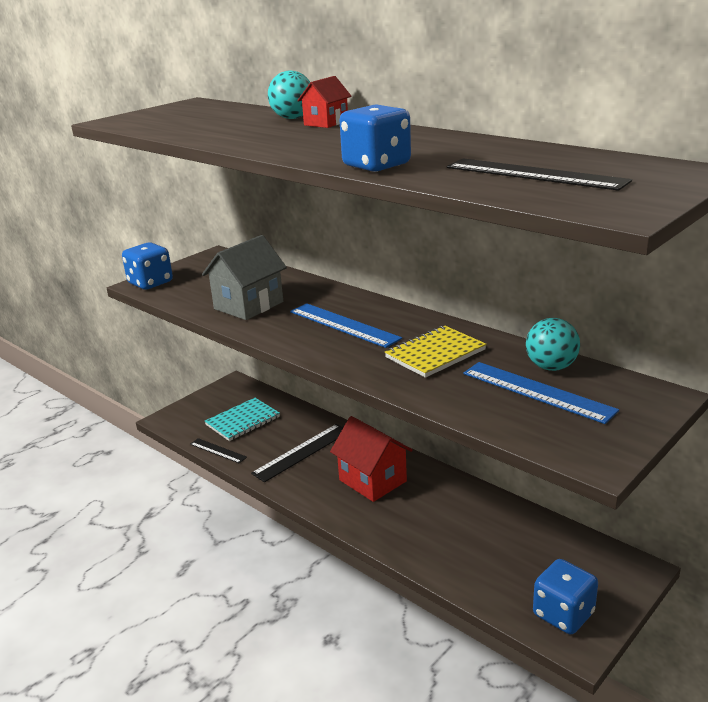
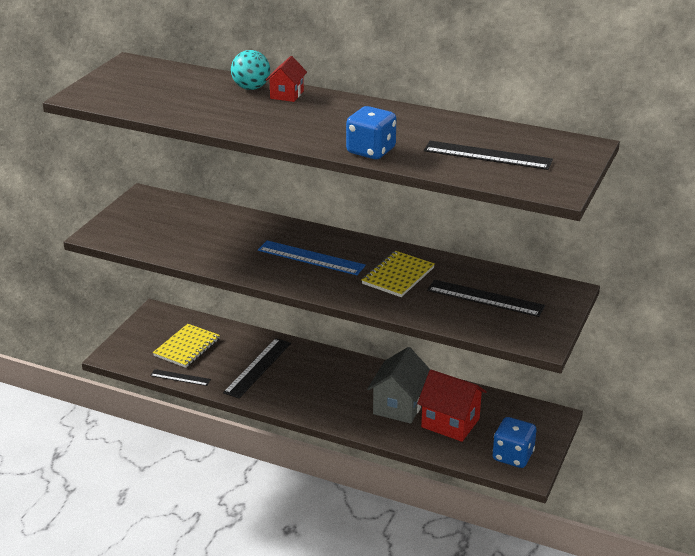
camera: 20 degrees left, 5 degrees up
blue dice [122,242,173,290] -> none
grey house [202,235,287,320] -> grey house moved to [367,347,430,424]
turquoise notebook [205,398,280,441] -> yellow notebook [153,324,220,368]
red house [330,416,413,502] -> red house moved to [417,369,487,442]
blue ruler [463,362,619,424] -> black ruler [427,279,545,317]
turquoise ball [526,318,580,371] -> none

